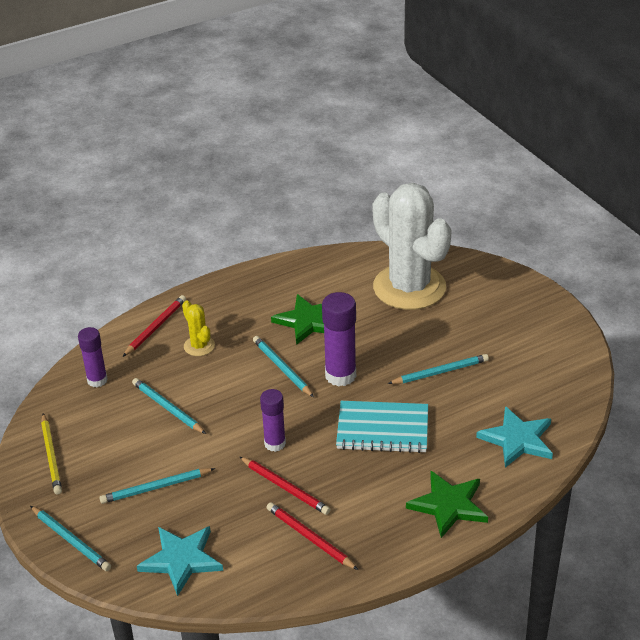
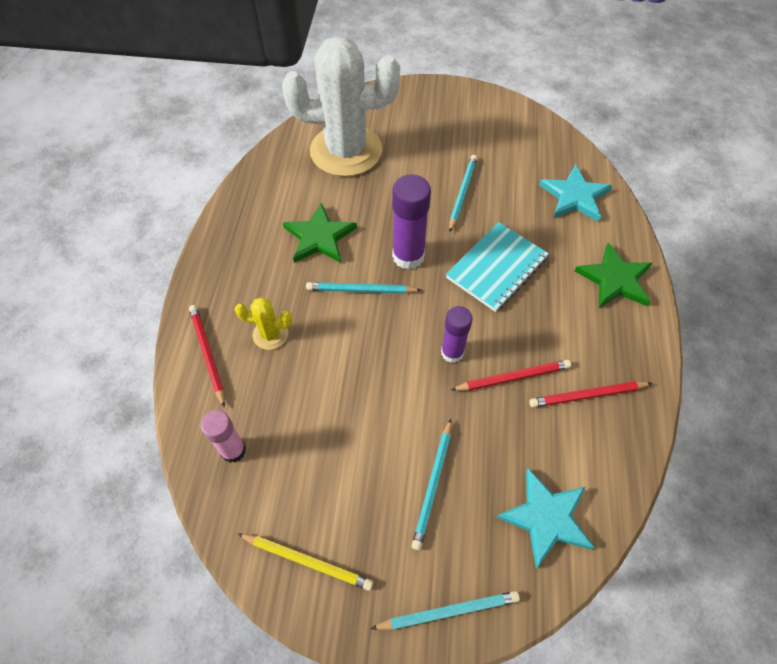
camera: 55 degrees left, 20 degrees up
purple glue stick [78,327,108,387] -> pink glue stick [201,410,246,463]
turquoise pencil [132,378,206,434] -> none

